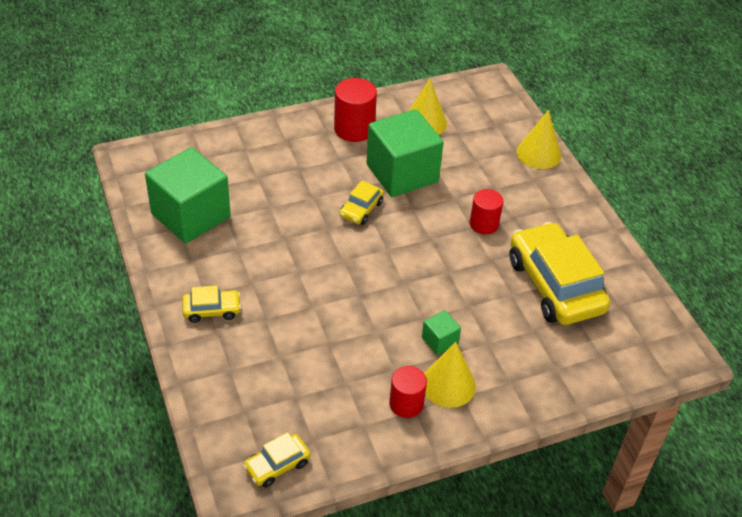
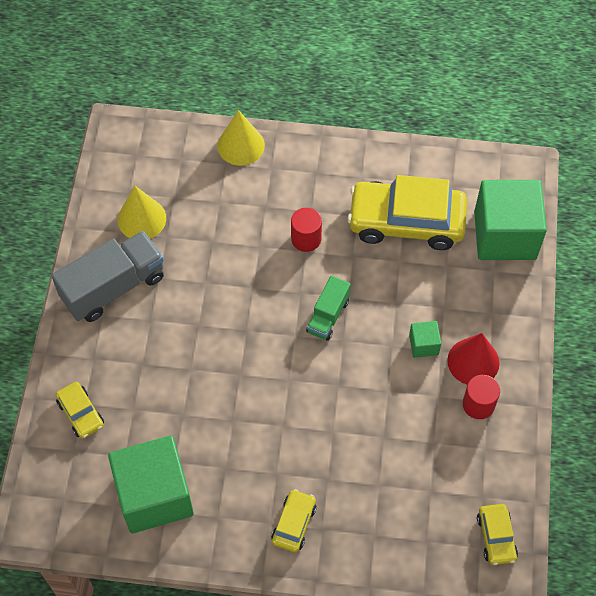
camera: 60 degrees left, 15 degrees up
red cylinder [334,78,377,142] -> grey truck [51,231,164,322]
yellow car [339,181,384,225] -> yellow car moved to [56,382,104,439]
green cube [366,109,444,197] -> green cube moved to [474,180,547,260]
yellow cone [424,342,476,408] -> red cone [447,333,499,385]
none -> green truck [306,276,351,341]

